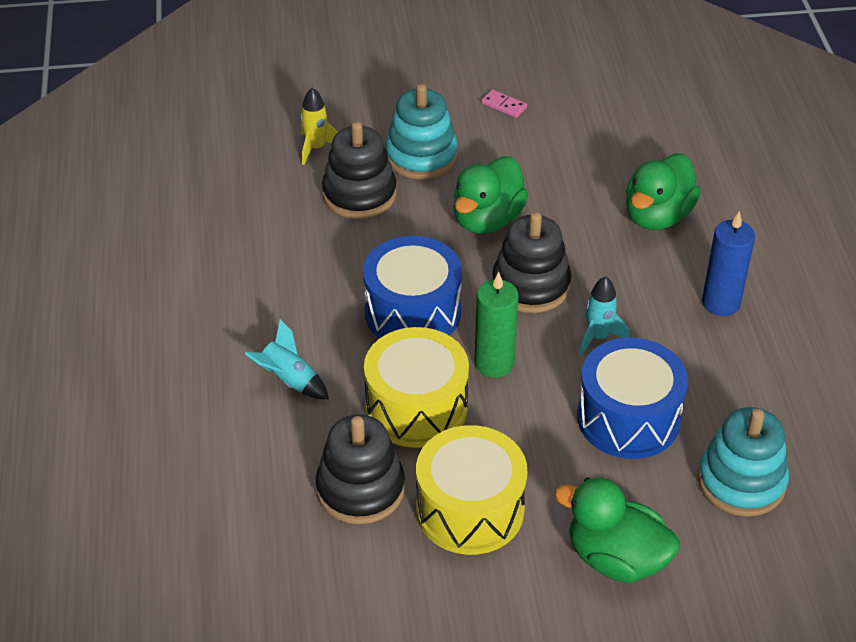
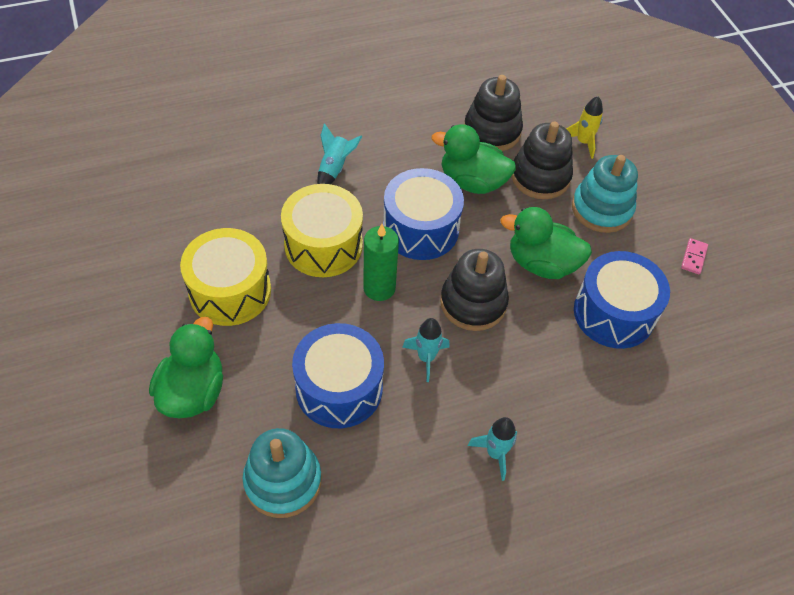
camera: 75 degrees right, 10 degrees up
black stacking toy [316,414,405,524] -> black stacking toy moved to [464,75,523,151]
green duck [626,154,701,230] -> green duck moved to [432,124,516,194]
blue candle [702,211,755,316] -> turquoise rocket [468,417,517,481]
none -> blue drum [574,251,670,349]

